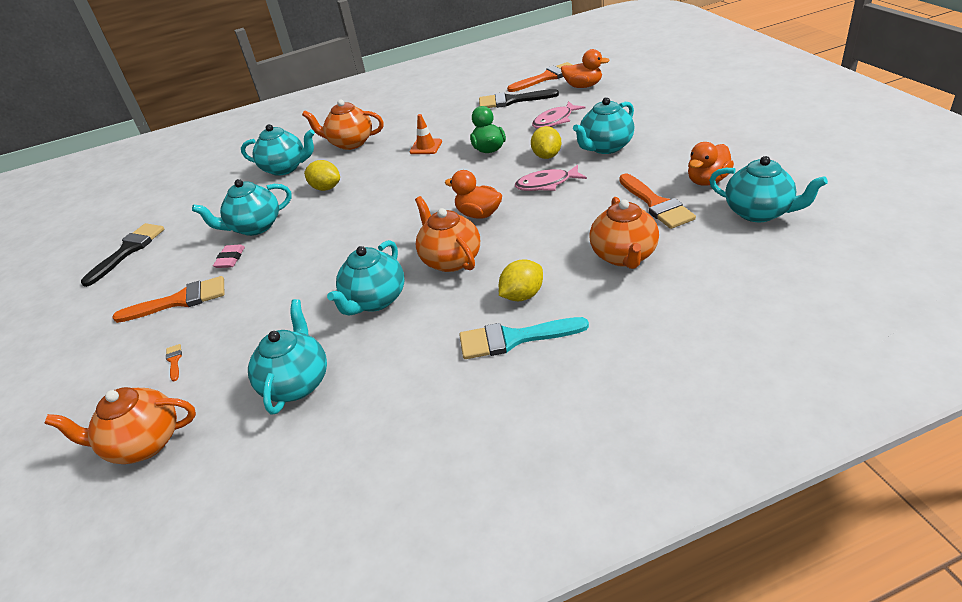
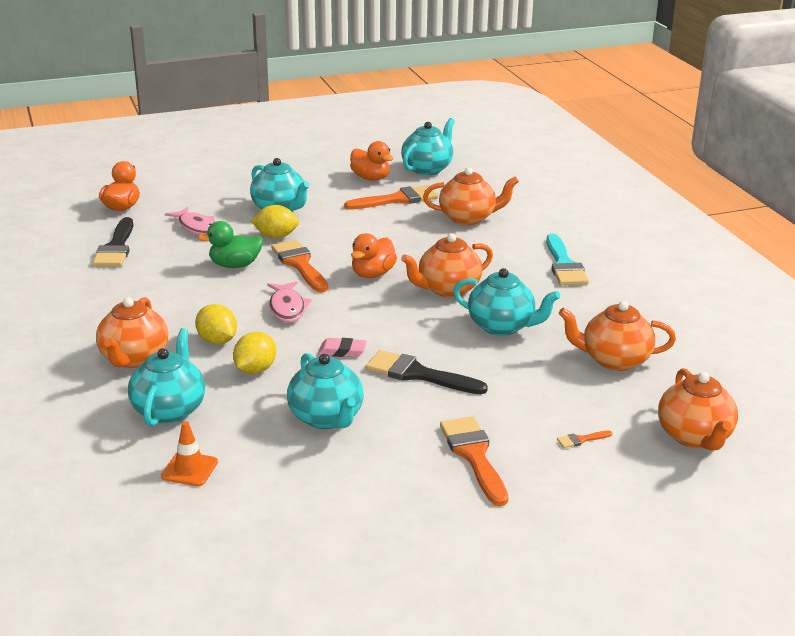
camera: 95 degrees left, 10 degrees down
black brush [81,223,164,287] -> black brush moved to [366,350,488,394]
pink eraser [213,245,245,268] -> pink eraser moved to [318,338,367,357]
turquoise teapot [248,299,327,414] -> orange teapot [559,301,676,371]
orange traffic cone [410,114,442,154] -> orange traffic cone moved to [161,421,218,486]
yellow lemon [499,260,543,301] -> yellow lemon moved to [195,304,237,344]
orange brush [507,62,572,92] -> orange brush moved to [271,240,328,292]
pink fish [515,165,587,191] -> pink fish moved to [267,281,312,322]

